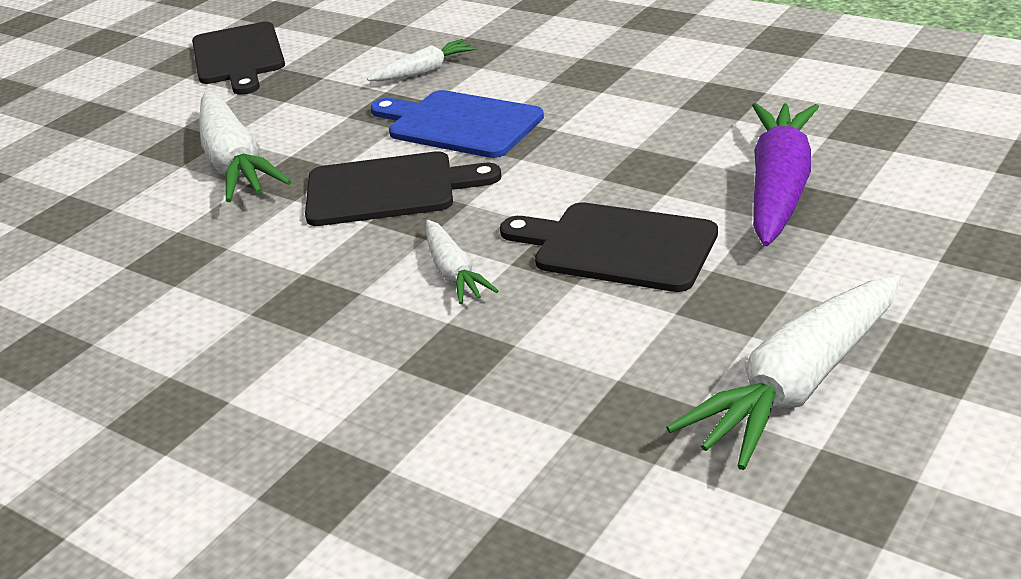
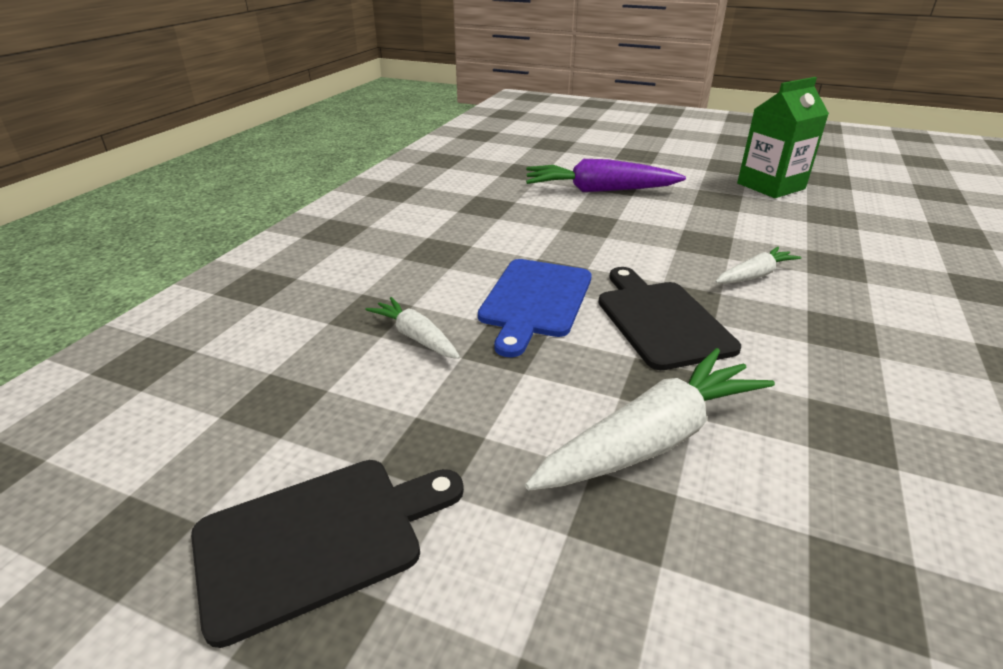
camera: 105 degrees left, 0 degrees up
black cutting board [500,202,718,292] -> none
white carrot [666,274,900,470] -> green carton [737,77,829,198]

